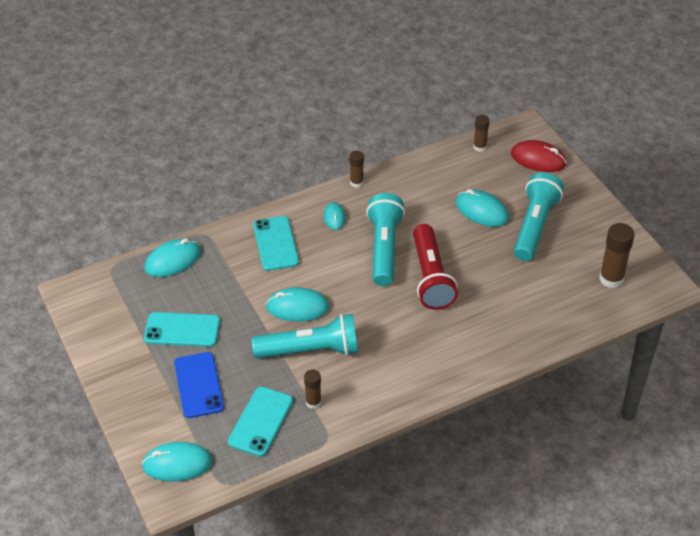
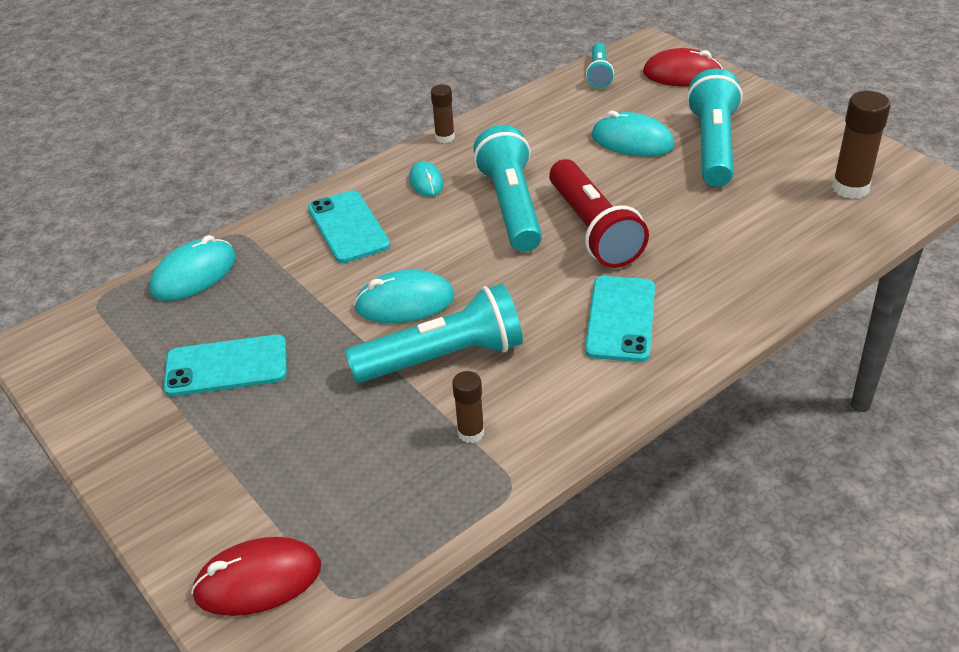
camera: 10 degrees left, 5 degrees down
turquoise mouse [142,442,213,482] -> red mouse [191,537,321,616]
blue phone [174,352,224,418] -> none
turquoise phone [228,386,293,457] -> turquoise phone moved to [585,276,655,362]
brown glue stick [473,115,489,152] -> turquoise flashlight [586,43,614,88]

